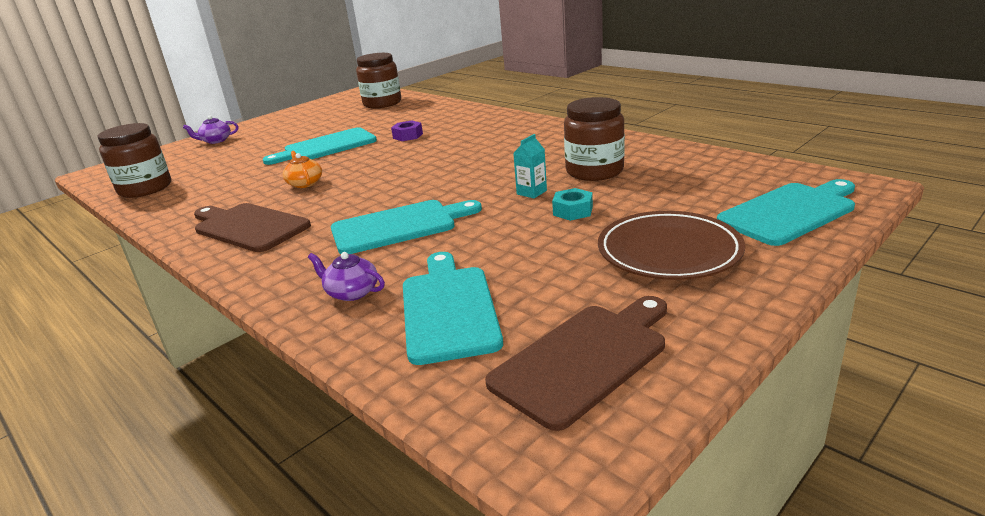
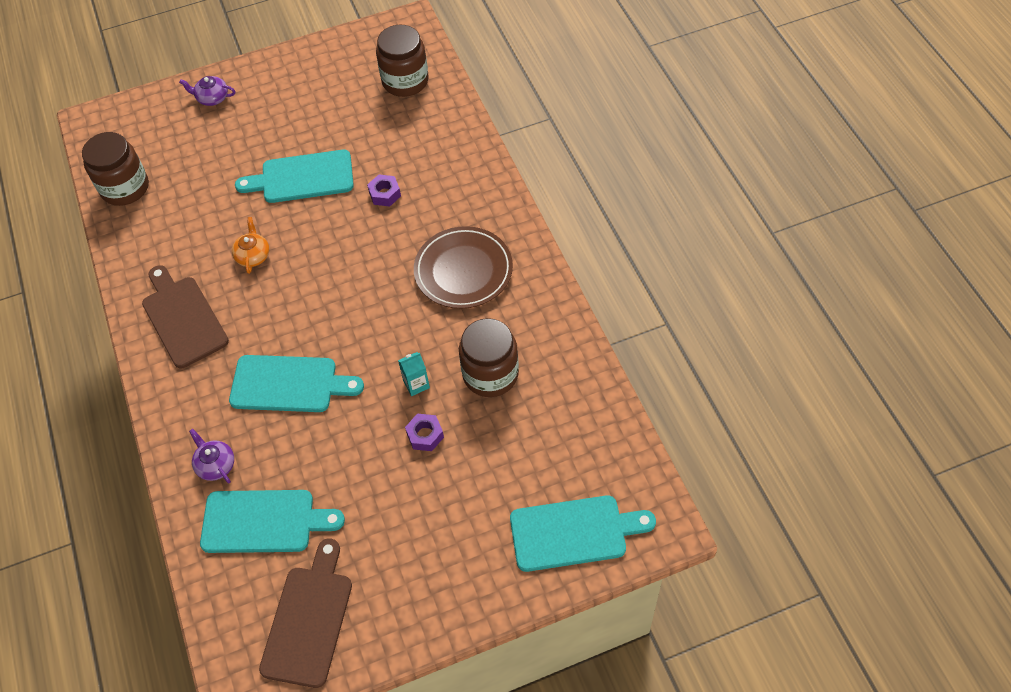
camera: 25 degrees right, 30 degrees up
turquoise cutting board [403,252,503,365] -> turquoise cutting board turned 75 degrees clockwise [200,490,345,553]
brown cutting board [485,296,667,431] -> brown cutting board turned 60 degrees counterclockwise [259,539,352,688]
turquoise nut [552,188,593,221] -> purple nut [405,414,444,451]
brown plate [598,211,745,280] -> brown plate moved to [414,226,513,309]

